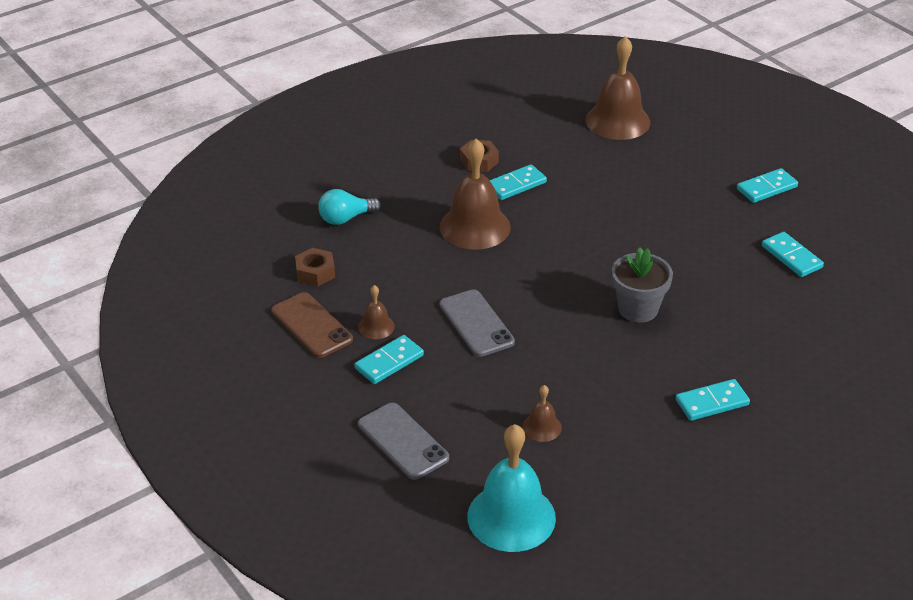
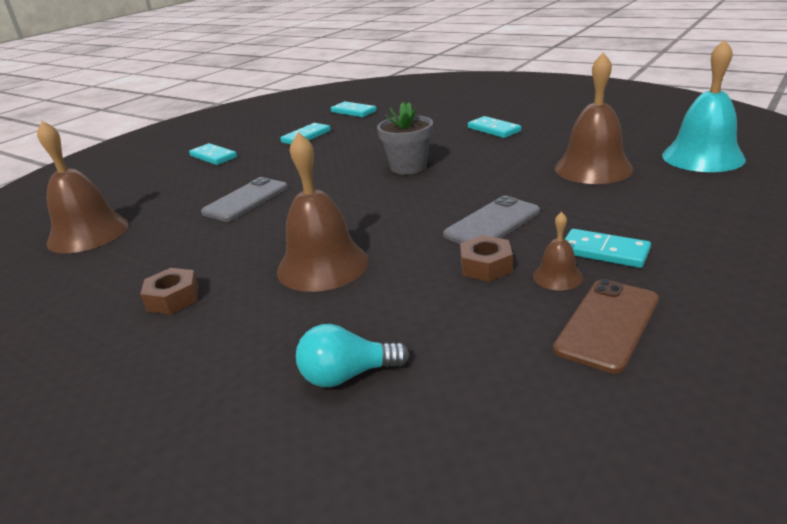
camera: 105 degrees left, 10 degrees down
brown nut [295,248,335,287] -> brown nut moved to [460,235,513,282]
turquoise light bulb [318,189,381,225] -> turquoise light bulb turned 120 degrees clockwise [296,324,409,387]
grey phone [358,403,449,480] -> grey phone moved to [201,177,288,222]
turquoise domino [490,164,547,200] -> turquoise domino moved to [331,101,377,117]
brown bell [522,385,562,442] -> brown bell [555,52,634,184], size x2.11

